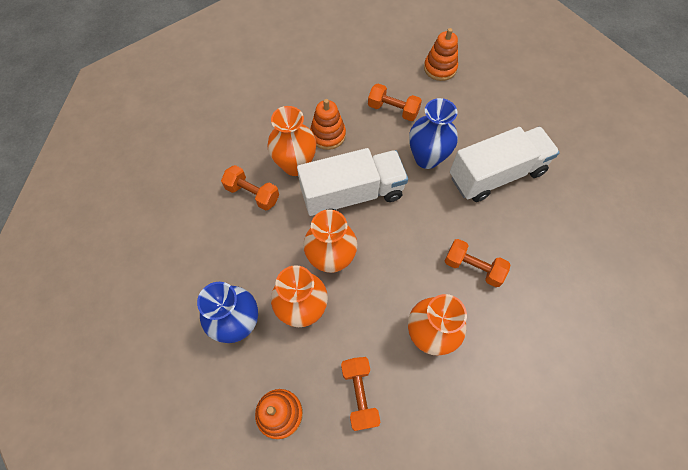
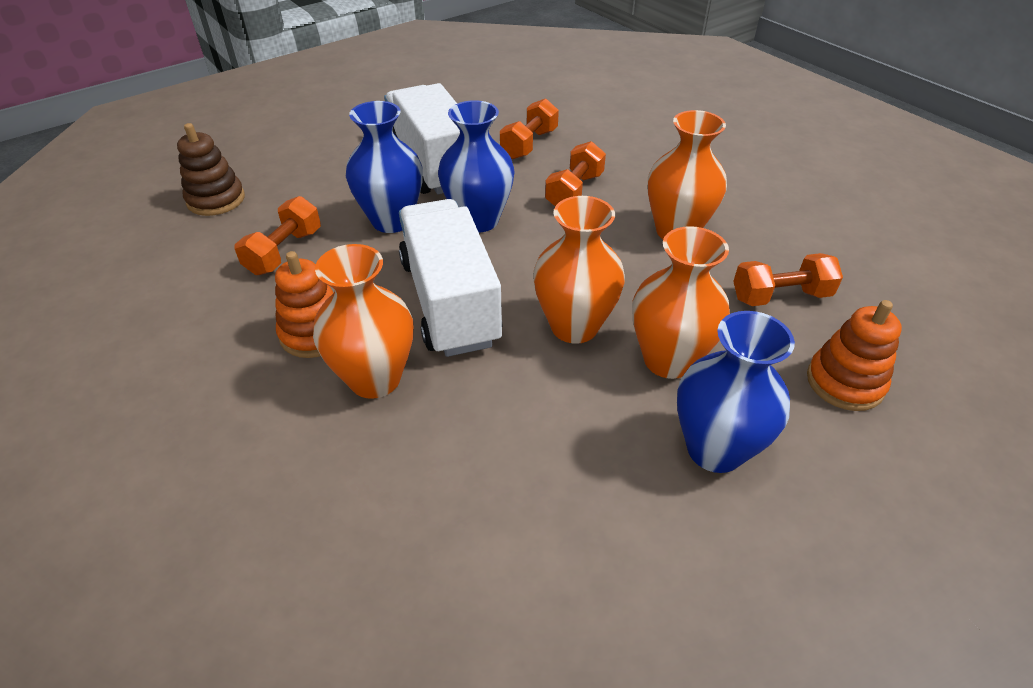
camera: 90 degrees left, 20 degrees down
orange dumbbell [221,165,279,211] -> orange dumbbell moved to [500,98,559,159]
orange stacking toy [424,28,458,81] -> brown stacking toy [177,123,245,216]
none -> blue vase [438,100,515,233]

